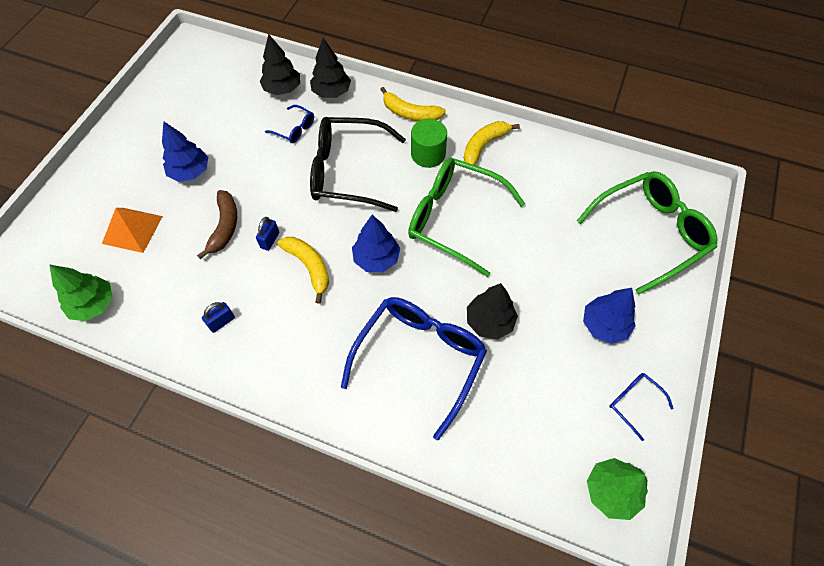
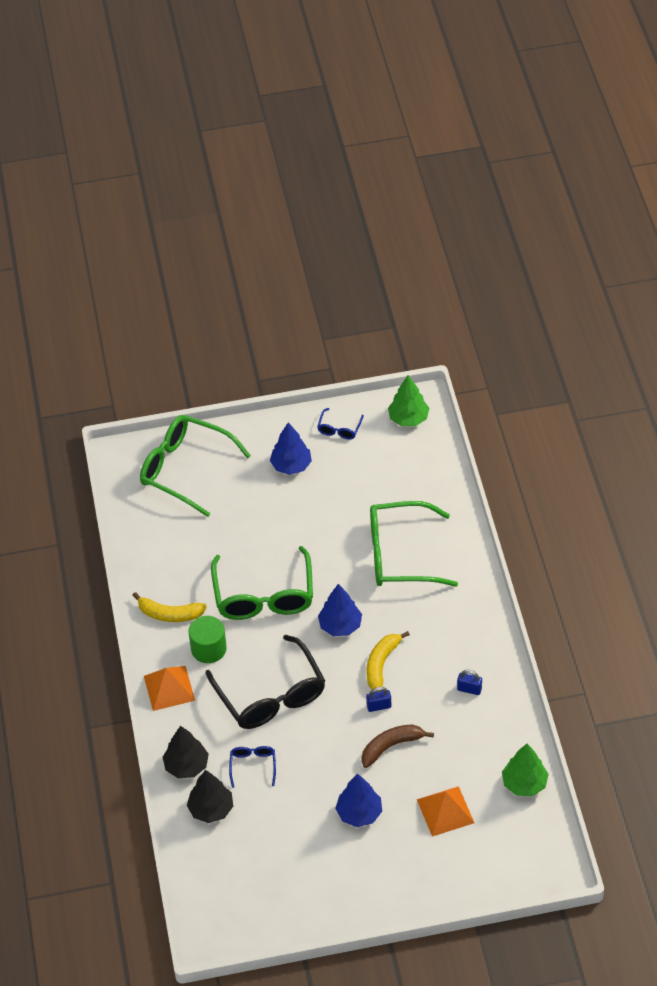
camera: 120 degrees left, 10 degrees down
blue glasses [341,297,487,440] -> green glasses [370,501,458,587]
yellow banana [380,87,446,121] -> orange pyramid [144,666,195,711]
black tree [467,283,518,340] -> none

